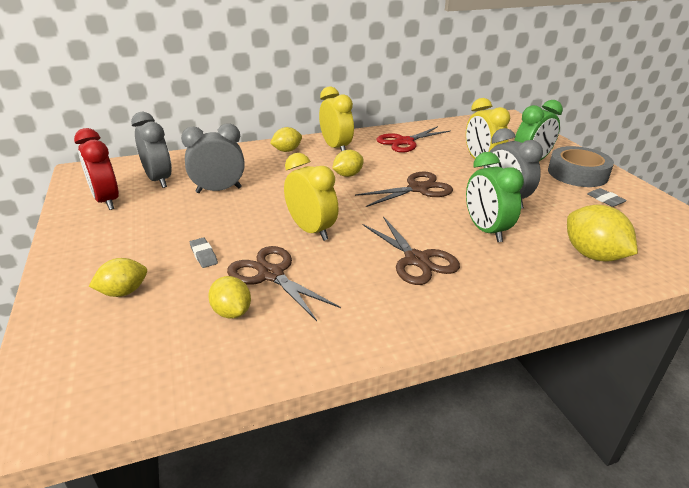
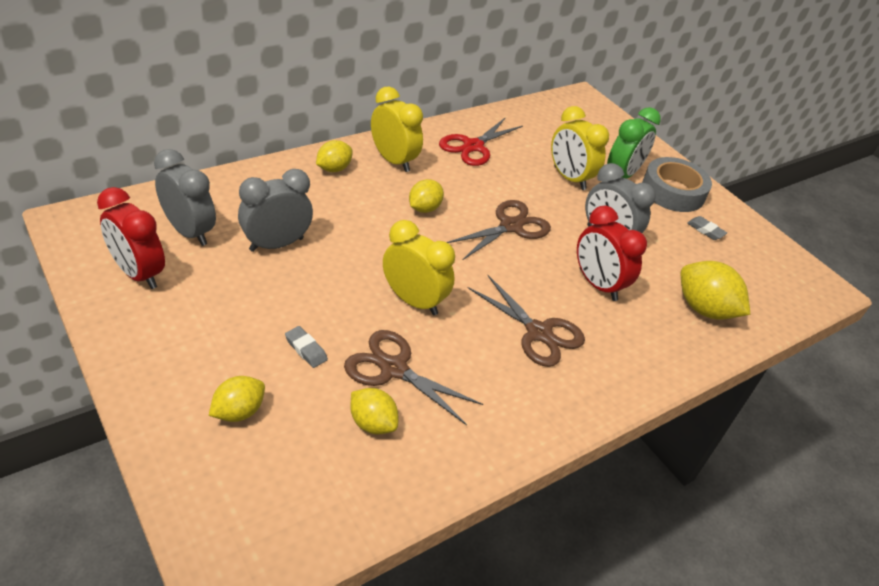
camera: 20 degrees left, 10 degrees up
green clock [466,152,524,242] -> red clock [577,206,647,301]

